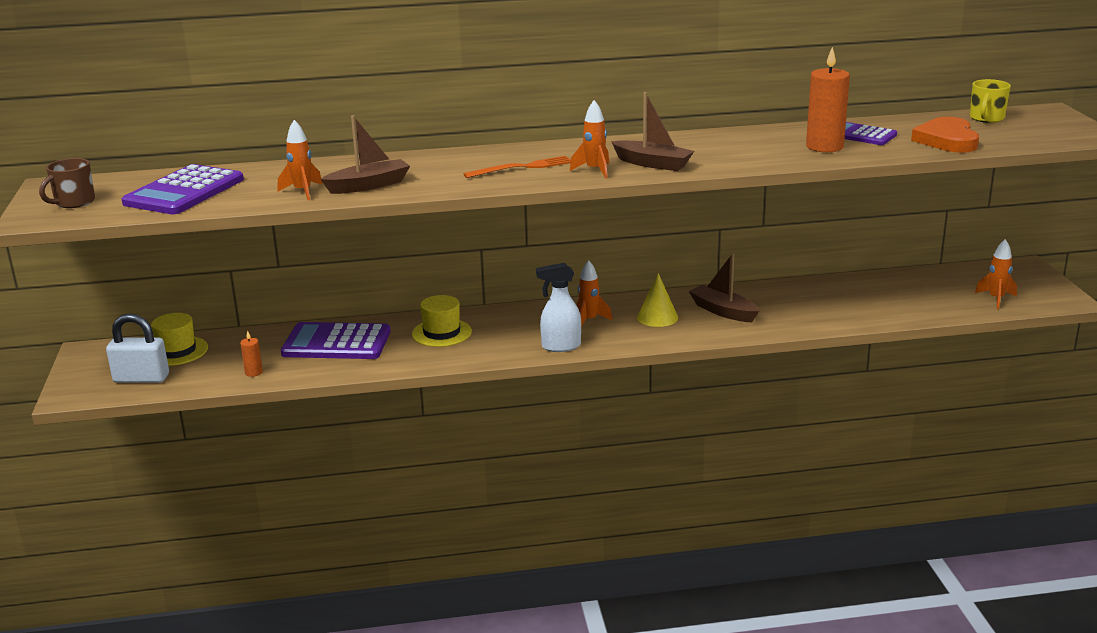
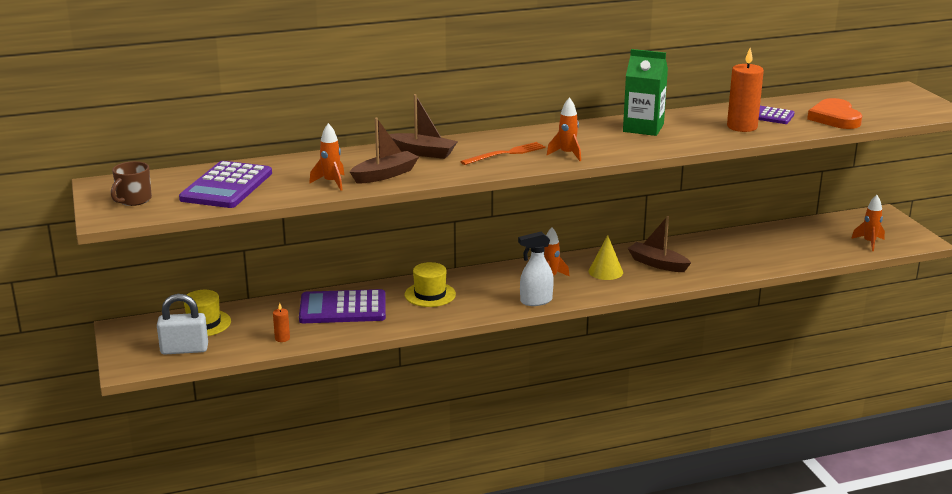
camera: 10 degrees left, 0 degrees up
brown boat [611,92,694,171] -> brown boat moved to [389,94,458,159]
yellow mug [970,79,1011,123] -> none
none -> green carton [623,49,668,136]

